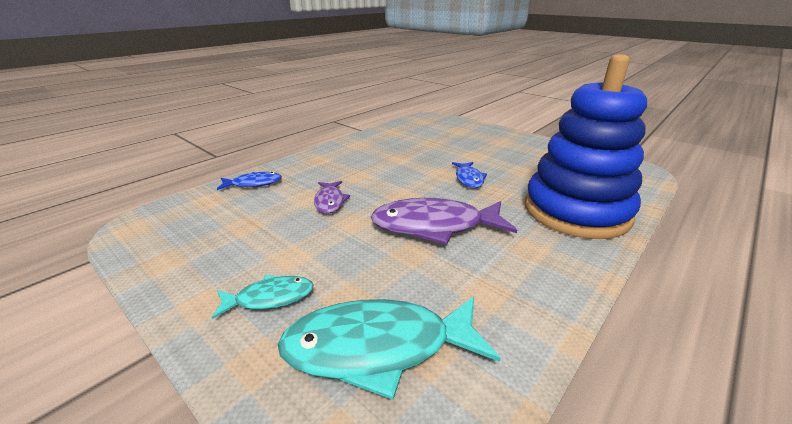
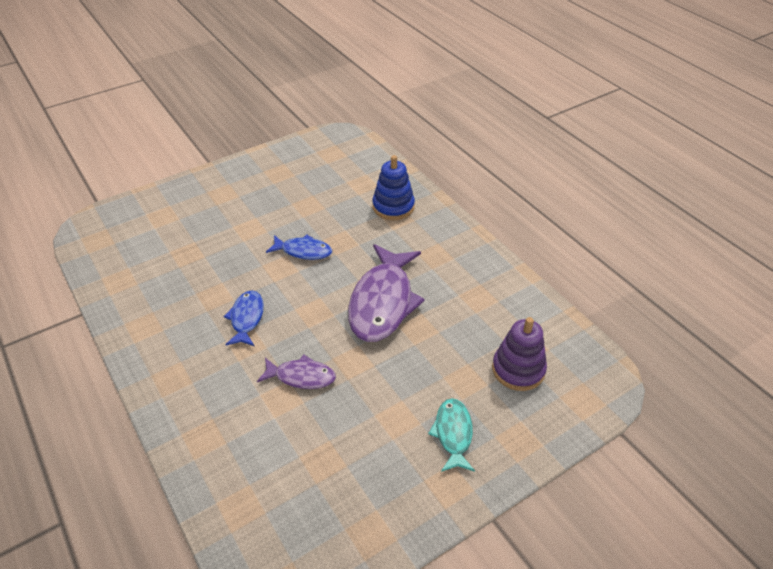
camera: 75 degrees left, 15 degrees up
blue fish [217,172,282,190] -> blue fish moved to [223,290,264,346]
turquoise fish [278,296,501,400] -> purple stacking toy [492,317,547,391]
blue stacking toy [525,54,647,239] -> blue stacking toy [372,155,415,220], size x0.47

